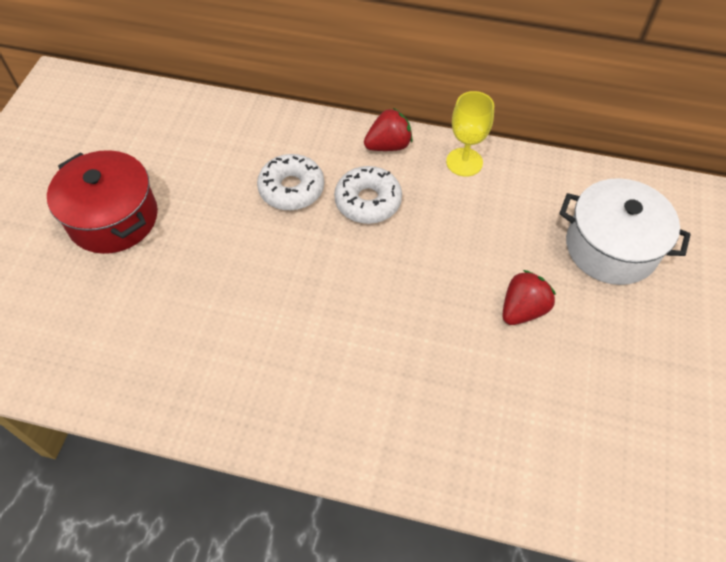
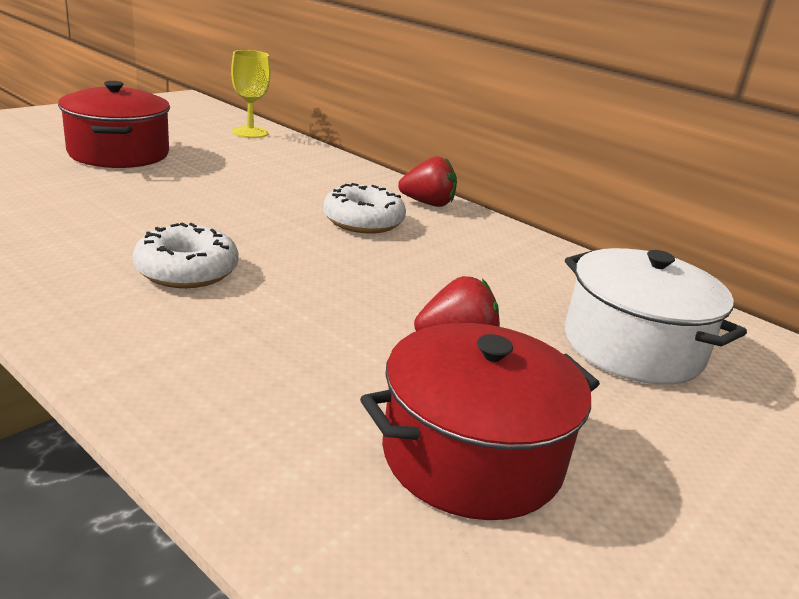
camera: 25 degrees right, 30 degrees down
white donut [257,154,324,211] -> white donut moved to [133,223,239,288]
yellow goblet [446,91,494,177] -> yellow goblet moved to [231,50,271,138]
none -> red pot [360,323,600,520]

